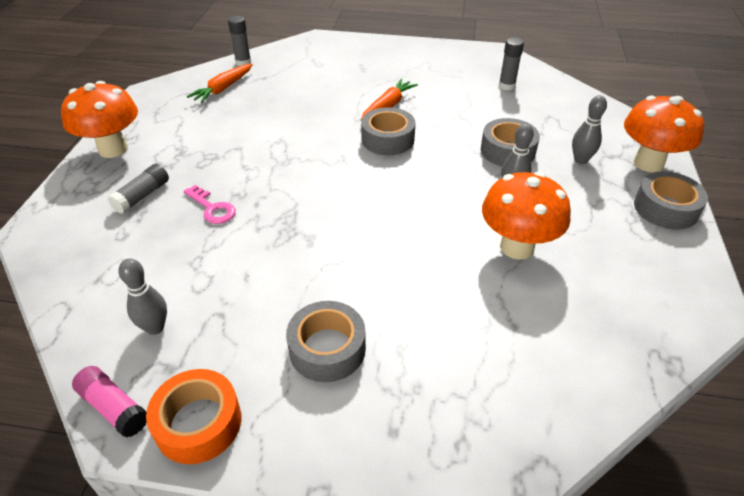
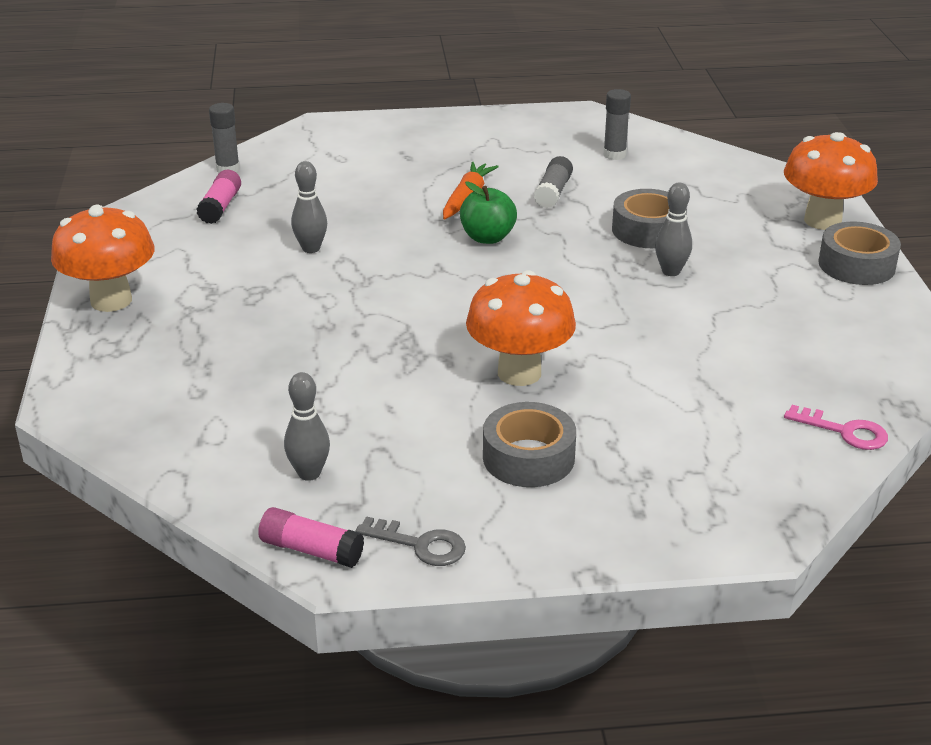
camera: 15 degrees left, 10 degrees down
grey glue stick [108,164,169,214] -> grey glue stick moved to [534,156,573,208]
orange tape [146,369,241,464] -> grey key [355,516,466,566]
pink key [184,185,236,224] -> pink key moved to [784,405,888,450]
orange carrot [187,63,253,103] -> pink glue stick [196,170,241,224]
grey tape [361,107,416,155] -> green apple [460,182,517,244]
orange mushroom [482,172,571,260] -> orange mushroom moved to [466,270,576,386]
grey bowling pin [572,95,607,164] -> grey bowling pin moved to [291,161,327,253]

